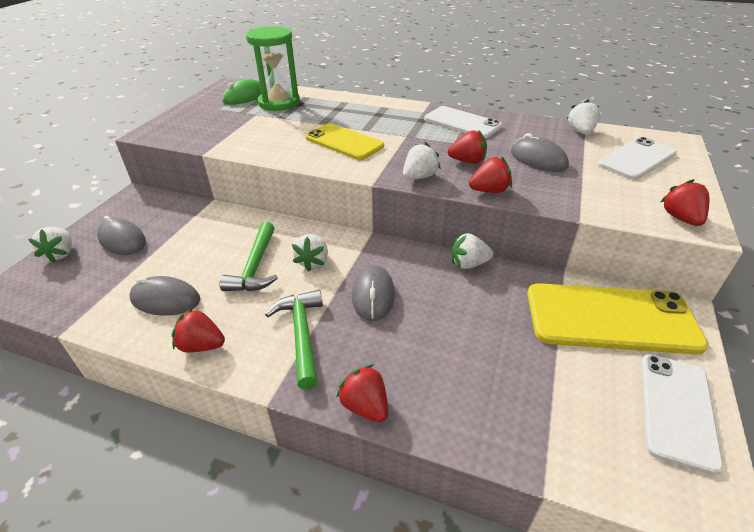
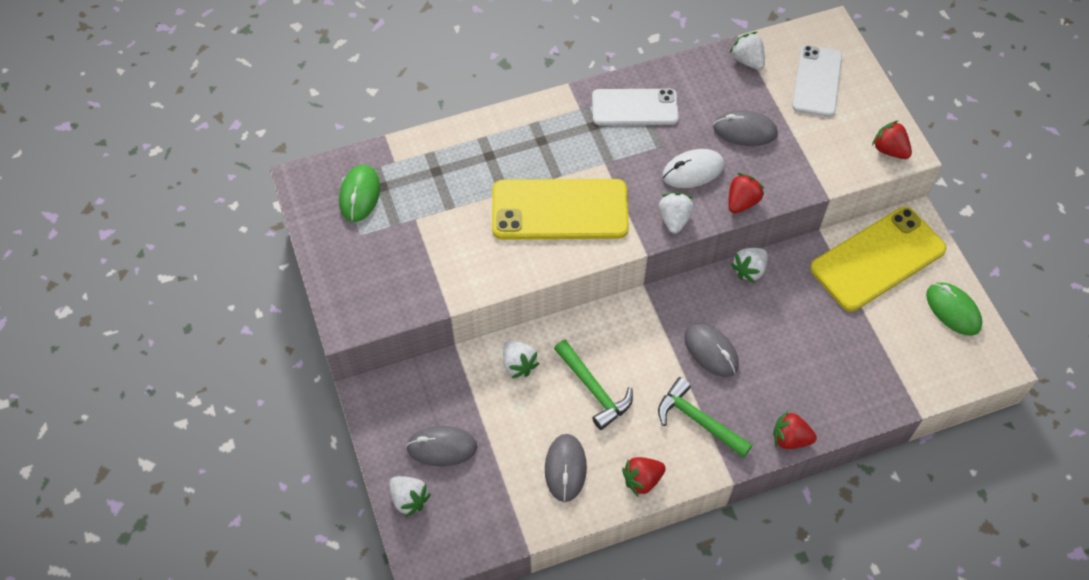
camera: 40 degrees left, 20 degrees up
grey mouse [130,276,201,316] -> grey mouse turned 60 degrees counterclockwise [545,434,587,502]
green hourglass [246,26,300,111] -> none
white strawberry [292,234,328,271] -> white strawberry moved to [503,340,540,378]
yellow phone [305,123,384,160] -> yellow phone [492,179,629,240], size x1.51
red strawberry [448,130,487,164] -> white mouse [662,149,724,188]
white phone [641,354,723,475] -> green mouse [926,283,982,336]

